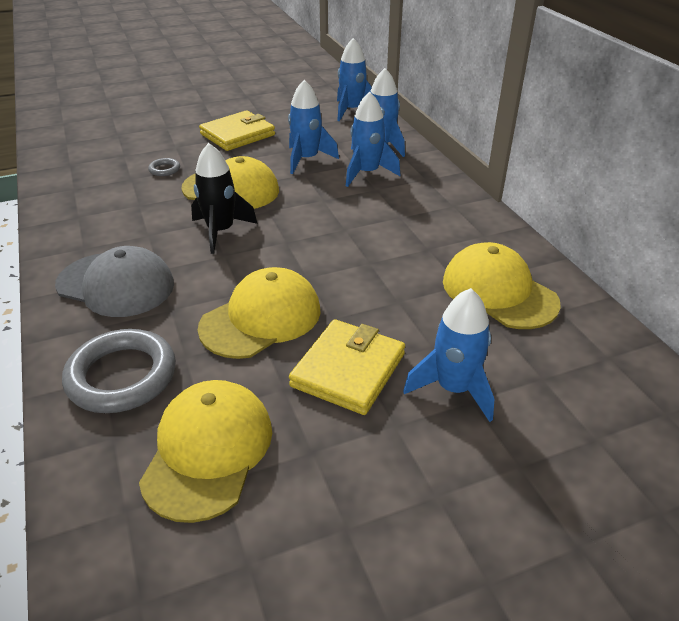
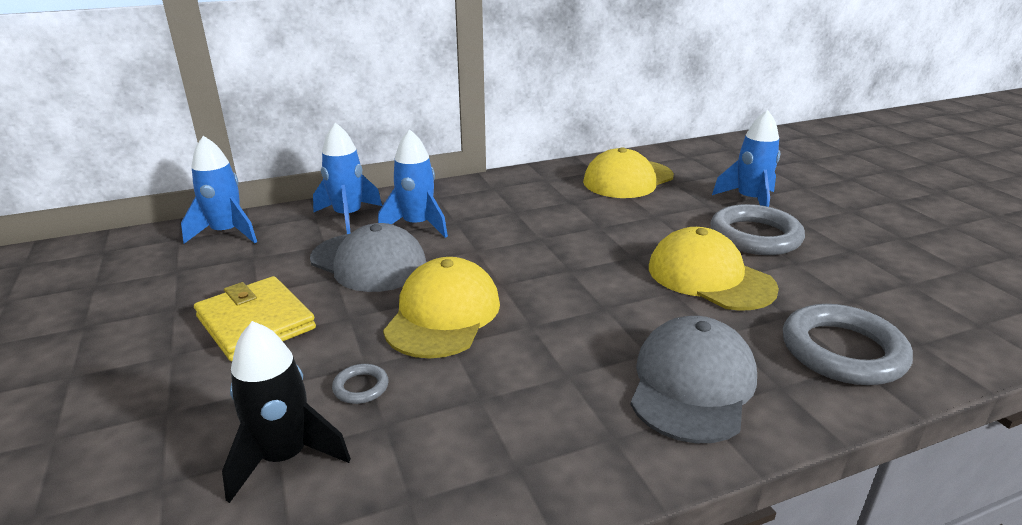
camera: 90 degrees left, 10 degrees down
yellow cap [139,380,272,523] -> none
black rocket [191,143,257,254] -> black rocket moved to [222,321,351,503]
blue rocket [288,80,339,174] -> grey cap [310,223,426,292]
yellow wallet [289,319,405,415] -> grey ring [710,204,805,255]

